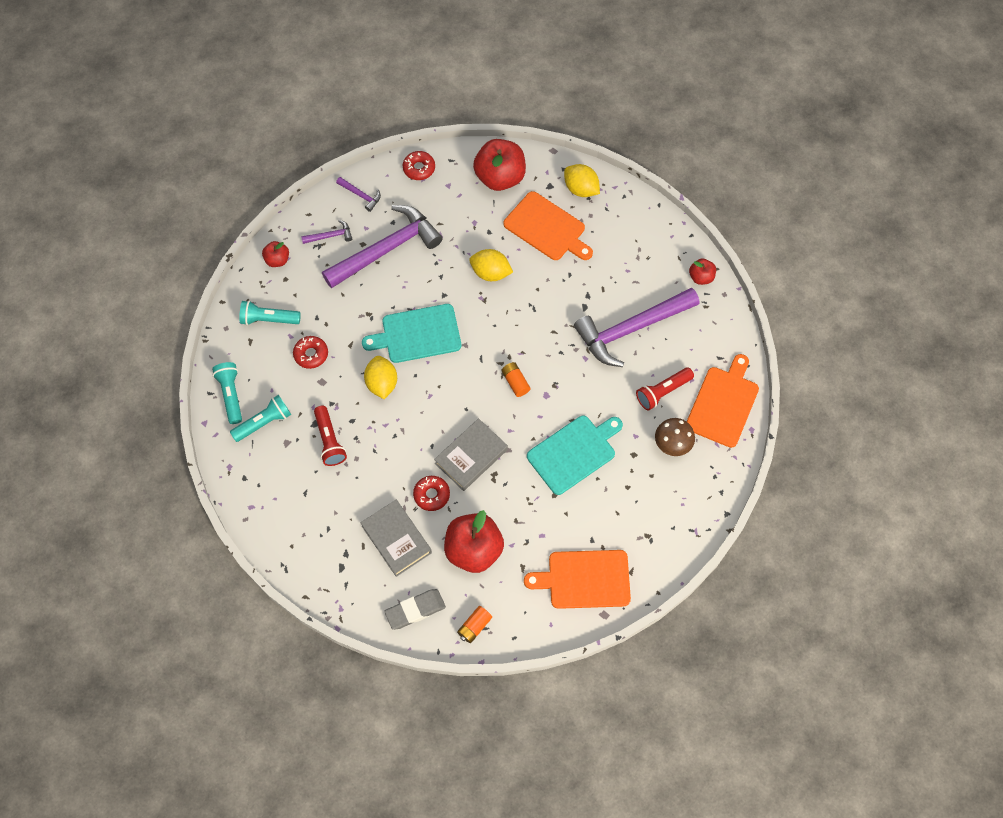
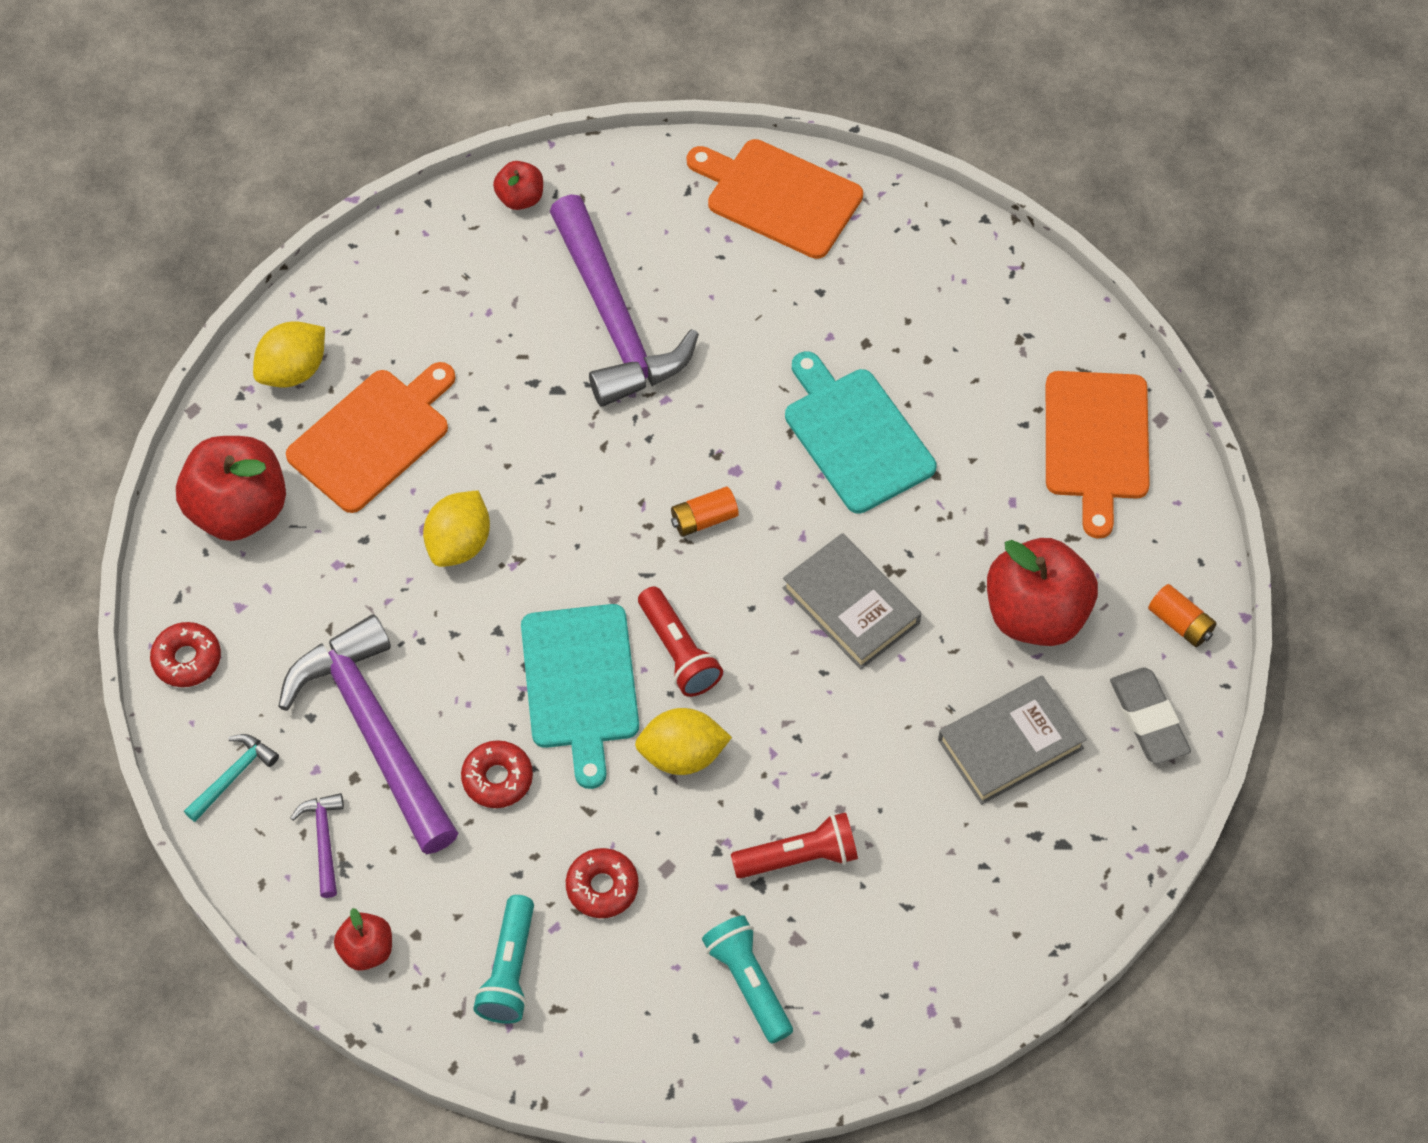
camera: 85 degrees left, 5 degrees down
turquoise flashlight [212,362,242,424] -> none
purple hammer [336,177,381,212] -> turquoise hammer [184,734,279,822]
red donut [413,476,450,511] -> red donut moved to [461,740,533,808]
red flashlight [636,368,694,411] -> red flashlight moved to [638,586,723,697]
brown mushroom [655,418,695,456] -> none

